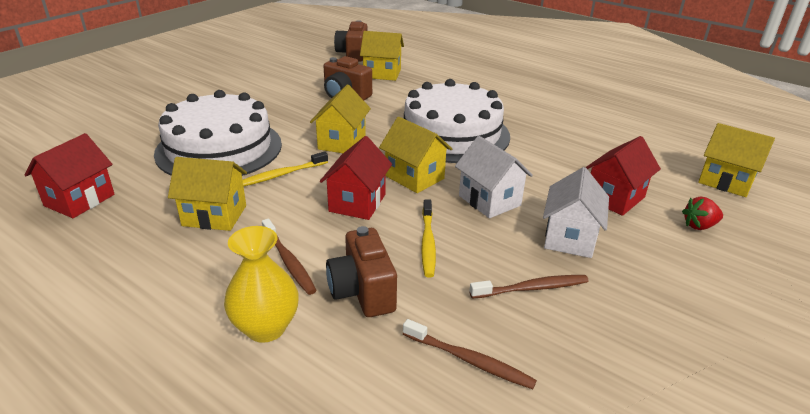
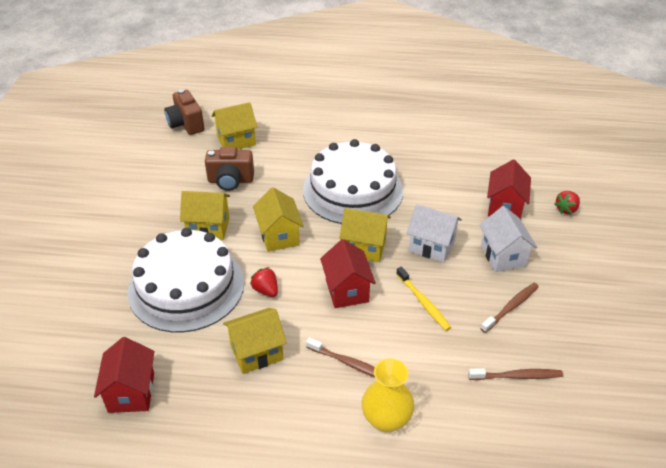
camera: 30 degrees left, 10 degrees up
yellow toothbrush [243,152,328,187] -> red strawberry [250,267,278,297]
brown camera [326,226,397,317] -> none
yellow house [698,123,775,197] -> yellow house moved to [180,191,230,240]

